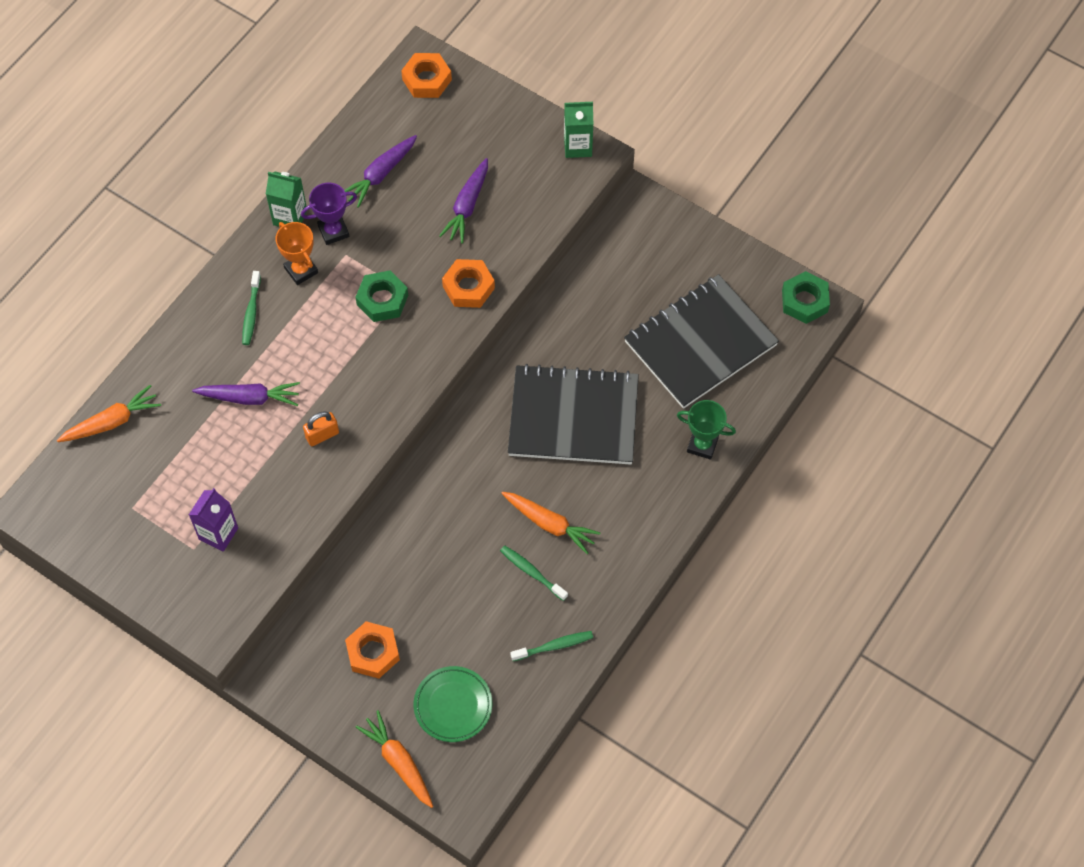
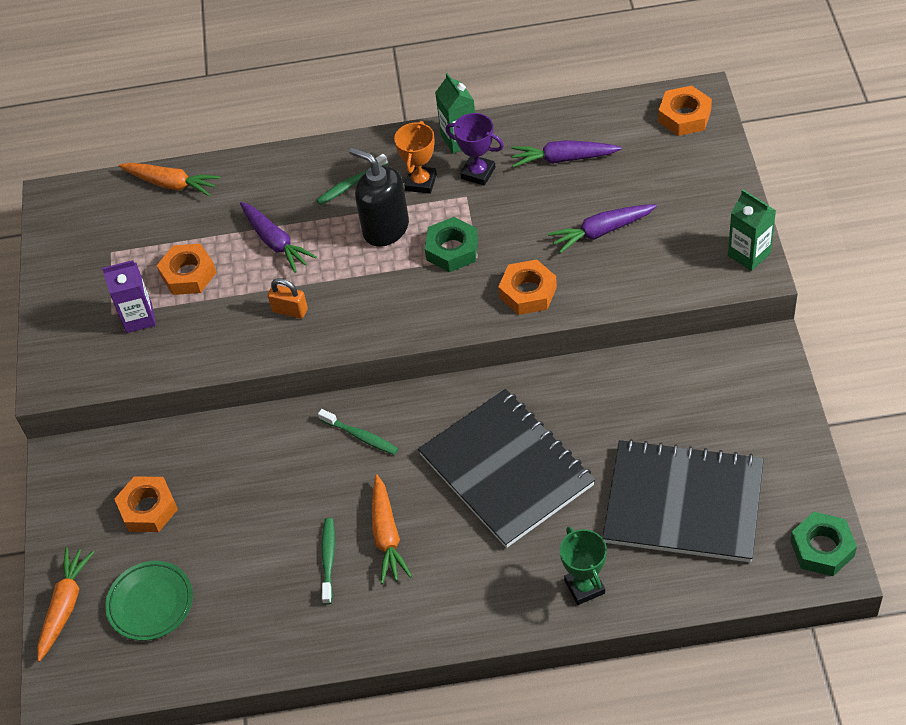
camera: 55 degrees right, 10 degrees down
green toothbrush [510,631,593,661] -> green toothbrush moved to [318,409,398,455]
none -> orange nut [157,243,217,295]
none -> black soap dispenser [349,147,409,247]

